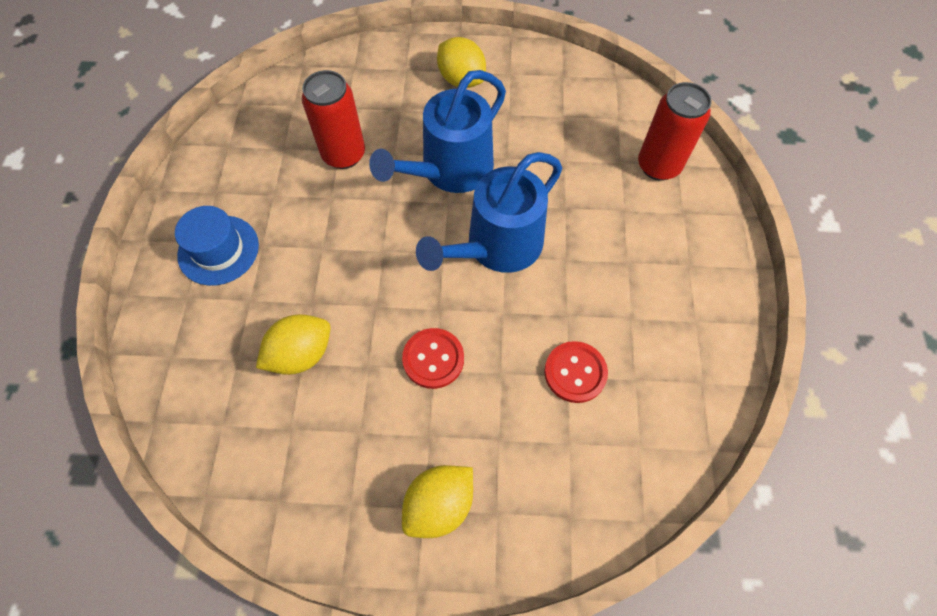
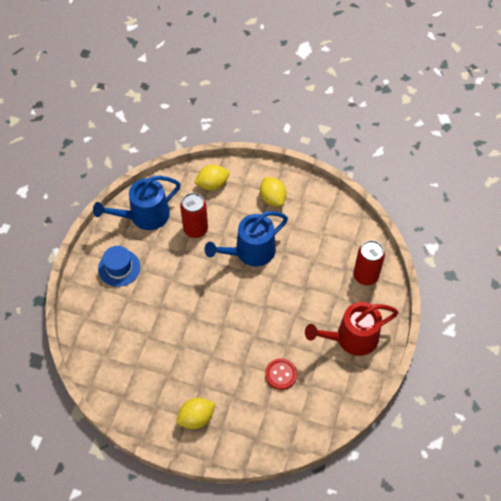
camera: 15 degrees right, 5 degrees down
yellow lemon [256,314,331,375] -> yellow lemon moved to [194,164,229,190]
red button [402,328,464,389] -> none
blue watering can [416,152,562,273] -> blue watering can moved to [93,176,180,230]
none -> red watering can [305,302,398,356]

